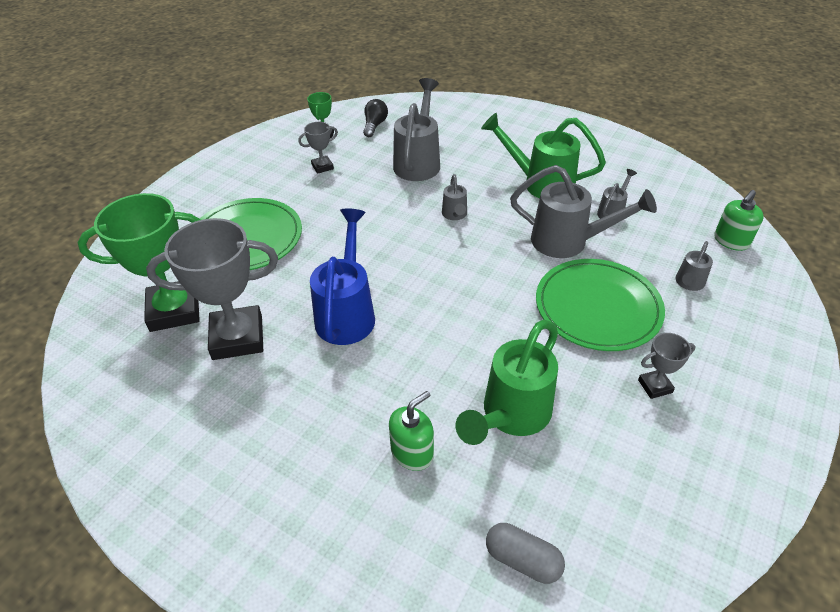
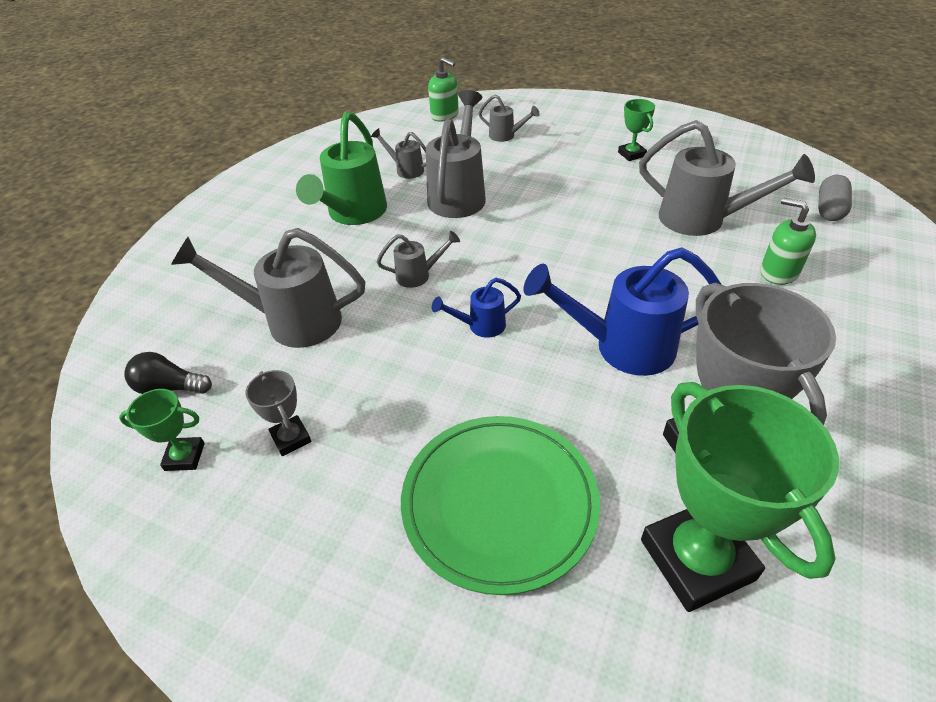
camera: 95 degrees left, 0 degrees up
green watering can [456,320,558,445] -> grey watering can [639,120,815,236]
green plate [536,259,665,351] -> none
grey trophy [638,333,696,399] -> green trophy [618,99,655,161]
none -> blue watering can [432,278,521,338]

